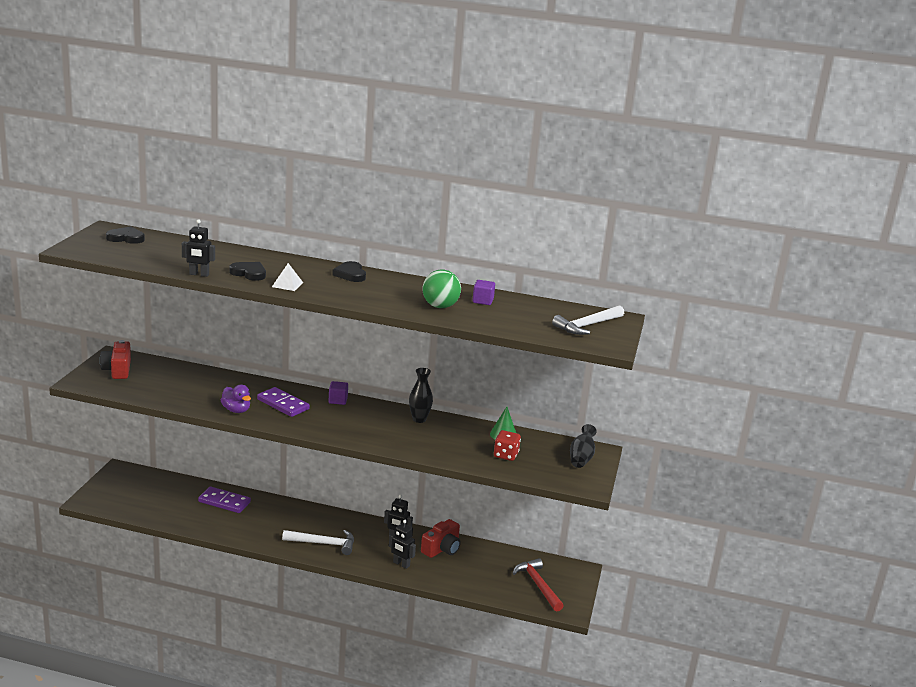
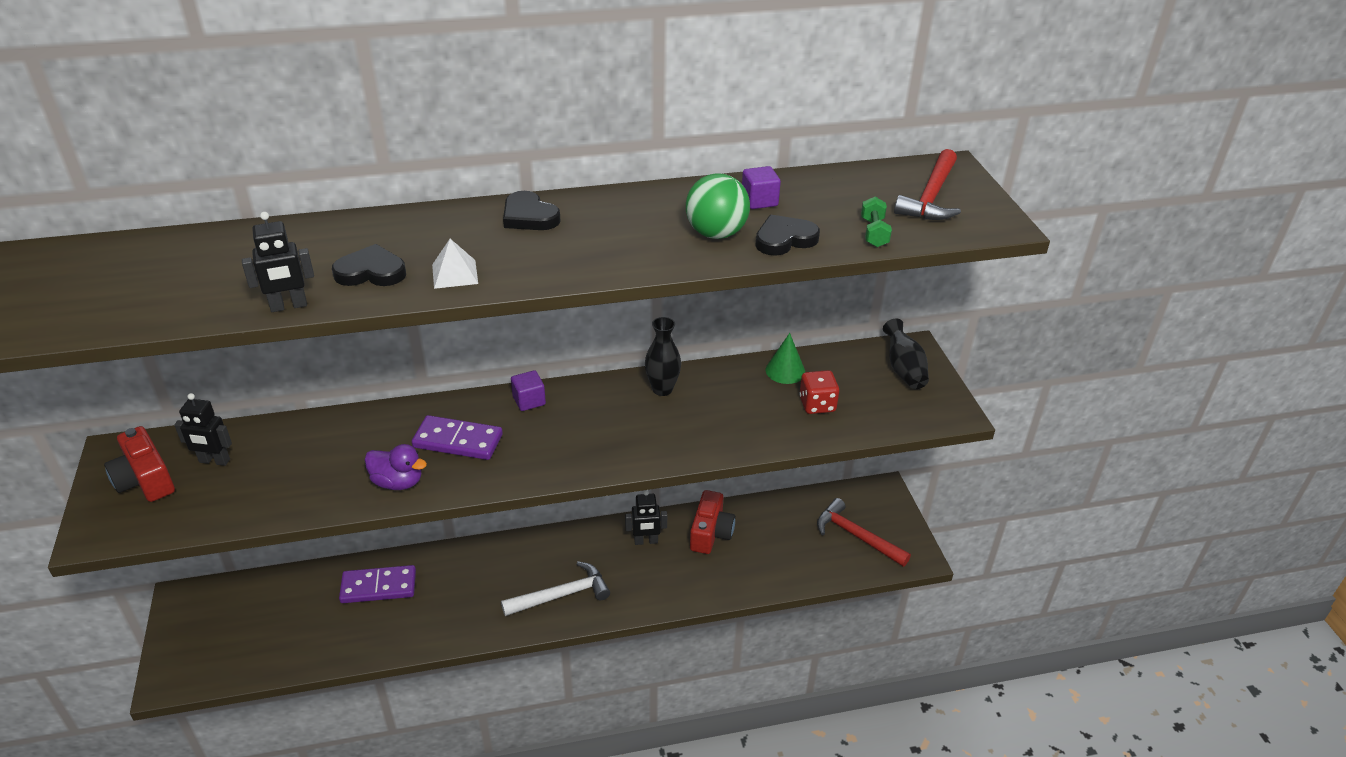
camera: 25 degrees left, 15 degrees up
black heart [106,227,145,244] -> black heart moved to [755,215,820,256]
black robot [389,520,416,569] -> black robot moved to [174,393,232,466]
white hammer [552,305,624,335] -> red hammer [894,149,961,220]
none -> green dumbbell [861,197,892,247]

